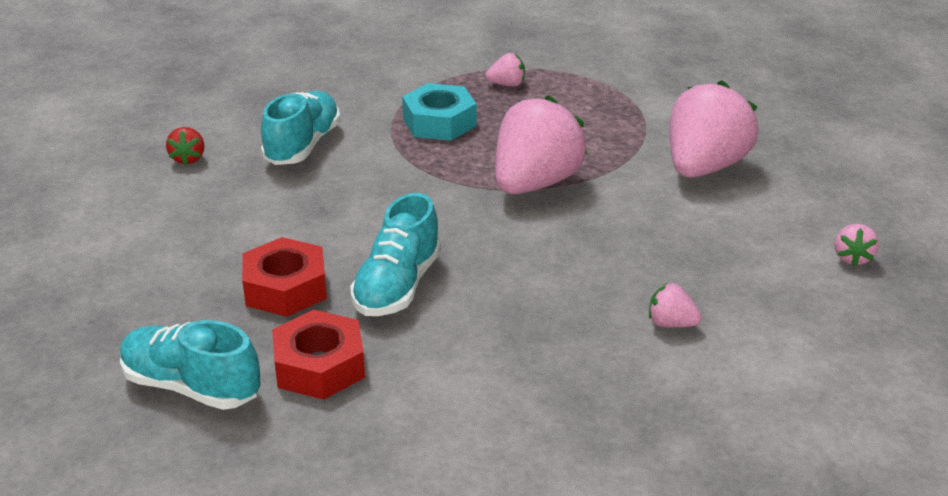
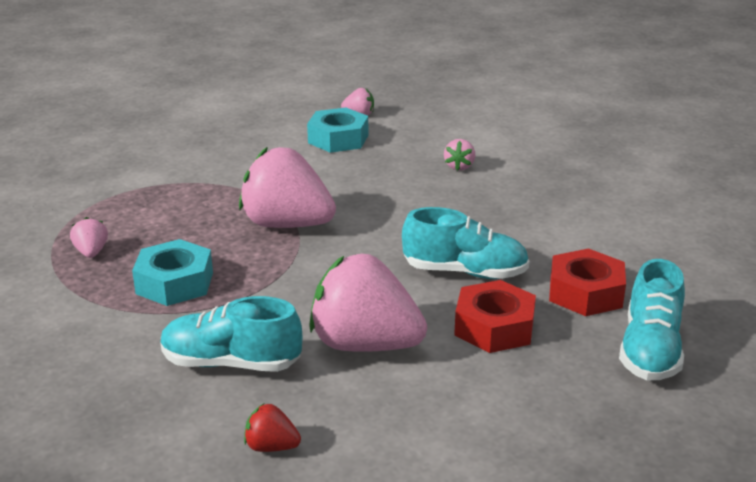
camera: 100 degrees left, 5 degrees down
red strawberry [166,127,204,165] -> red strawberry turned 150 degrees counterclockwise [244,404,301,452]
pink strawberry [669,80,758,178] -> pink strawberry moved to [309,254,427,352]
none -> turquoise nut [307,108,368,153]

